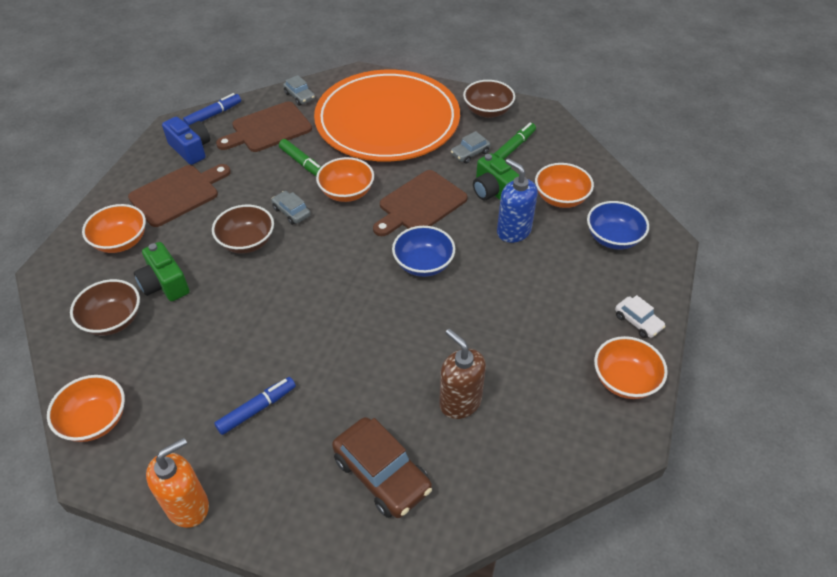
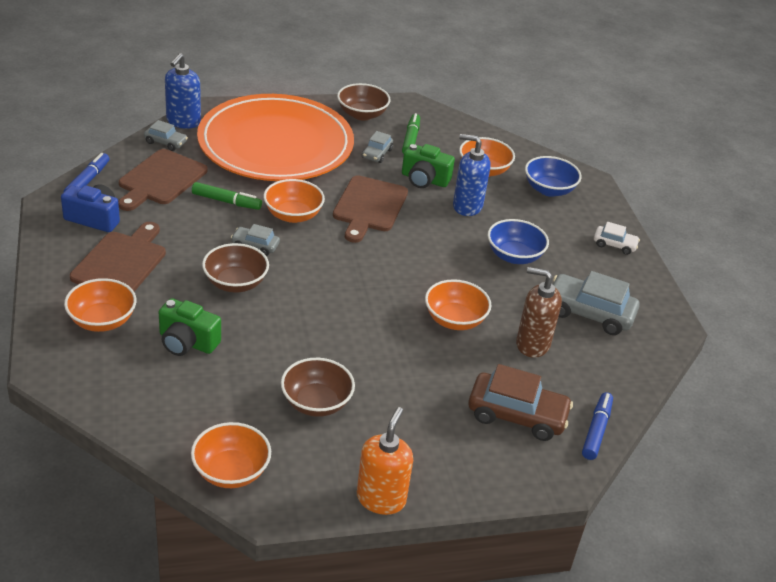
camera: 35 degrees left, 10 degrees down
brown bowl [70,279,140,336] -> brown bowl moved to [281,358,355,417]
blue marker [214,377,296,435] -> blue marker moved to [582,392,613,460]
blue bowl [392,226,455,277] -> blue bowl moved to [488,219,549,264]
orange bowl [594,336,668,399] -> orange bowl moved to [425,279,492,330]
none -> blue soap dispenser [165,53,201,129]
none -> grey car [553,271,640,335]

